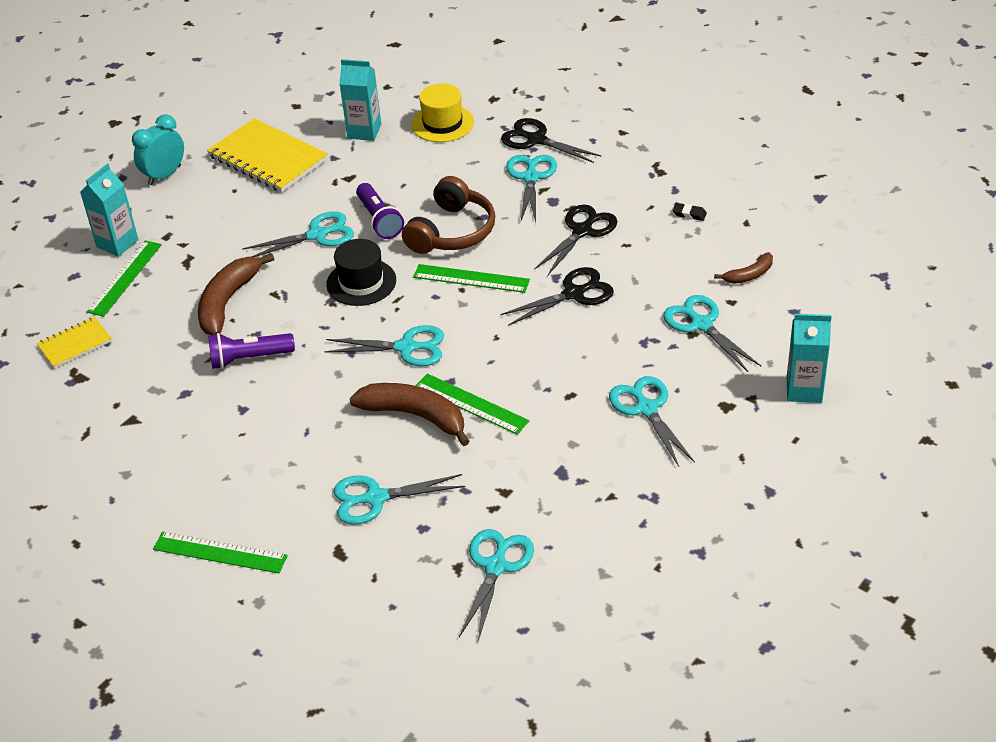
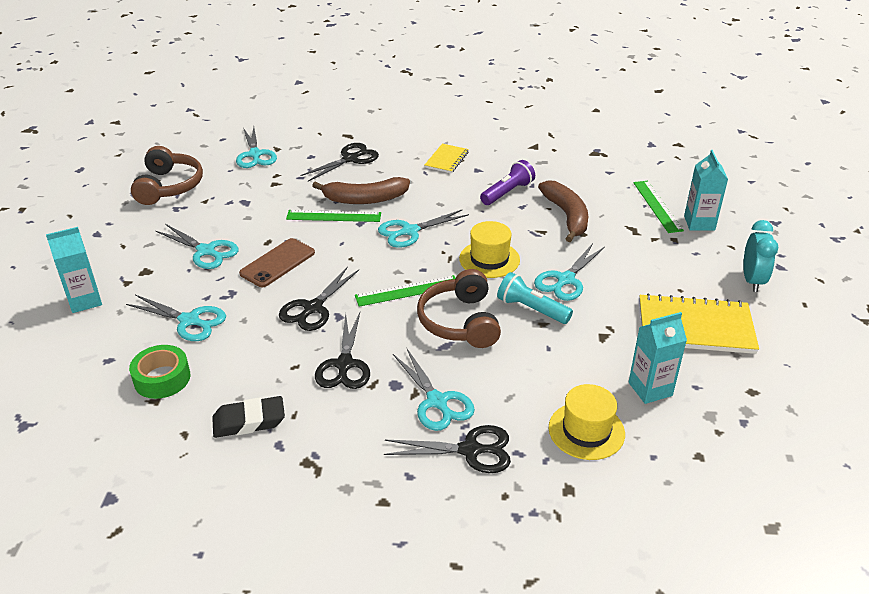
camera: 145 degrees right, 5 degrees down
yellow notebook [37,317,112,368] -> yellow notebook moved to [425,144,469,173]
green ruler [153,531,288,573] -> none
black hat [326,239,396,306] -> yellow hat [459,221,520,278]
turquoise scissors [333,474,465,525] -> black scissors [300,143,379,181]
purple flashlight [356,183,404,239] -> turquoise flashlight [497,272,573,324]
black eraser [673,203,707,221] -> black eraser [212,396,285,438], size x2.00
brown banana [714,252,773,284] -> green tape [129,345,190,399]
none -> brown headphones [131,146,203,205]
none -> brown phone [239,238,315,287]

